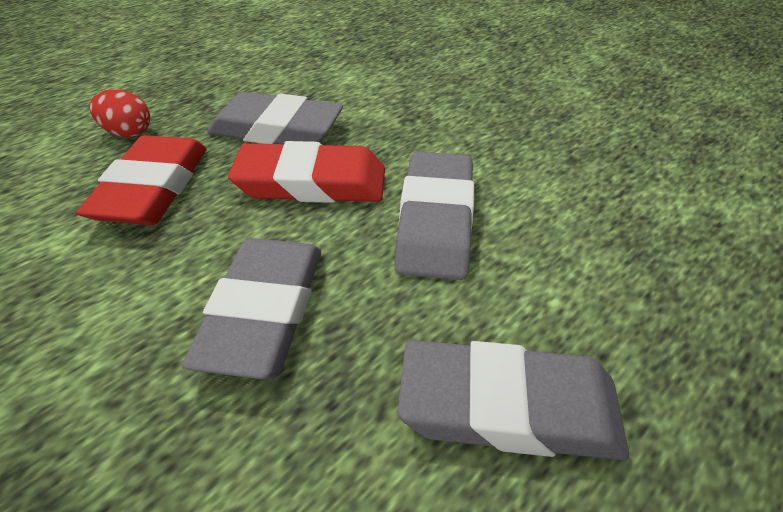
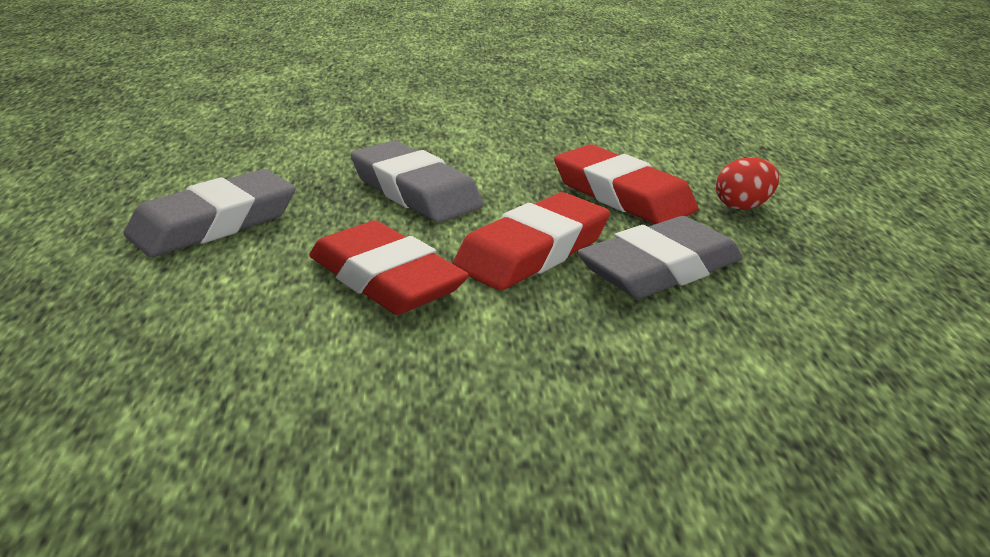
camera: 130 degrees right, 15 degrees down
grey eraser [394,152,474,280] -> red eraser [309,220,469,315]

